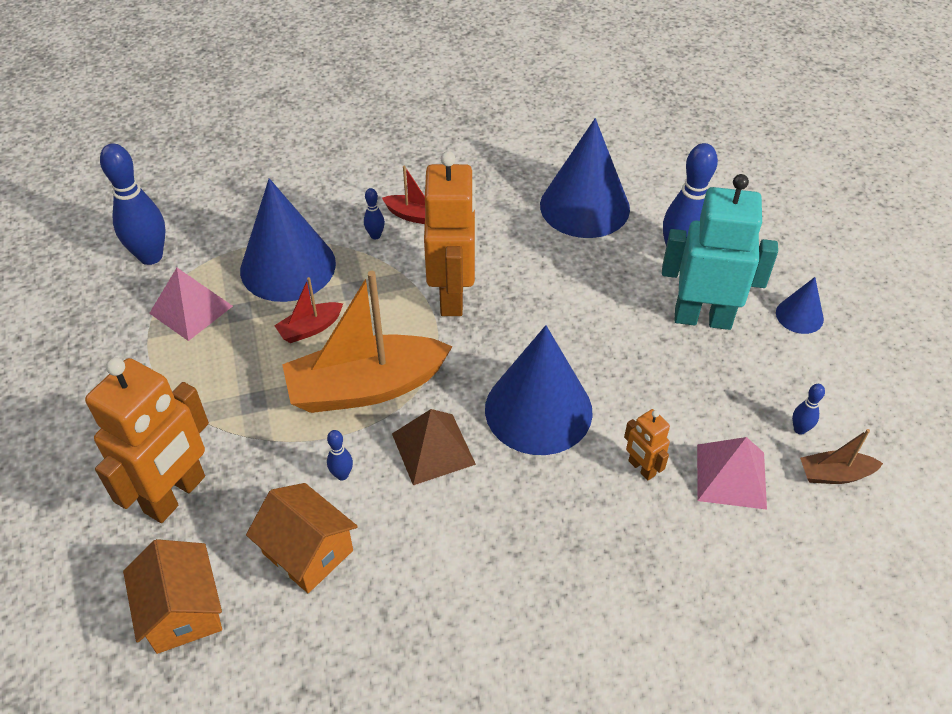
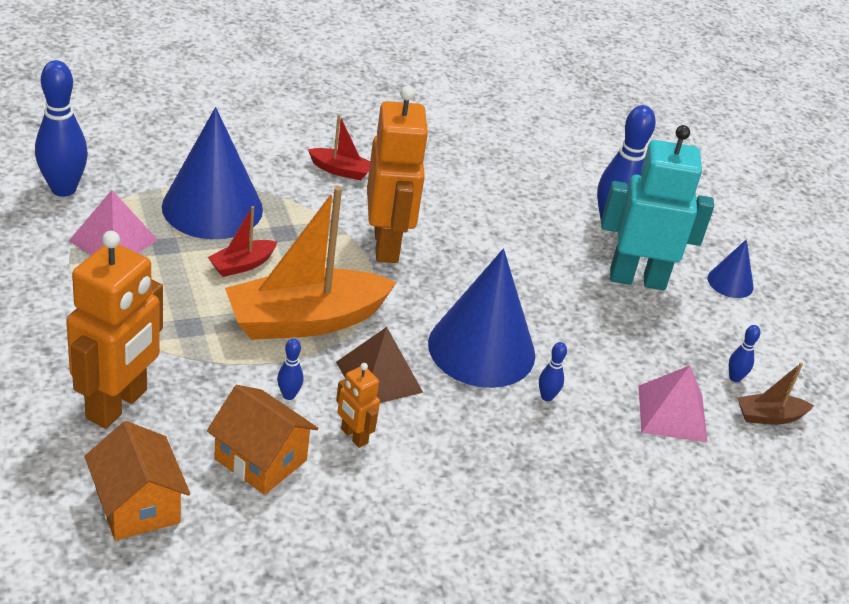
camera: 10 degrees left, 10 degrees down
blue bowling pin [364,188,385,240] -> blue bowling pin moved to [539,342,567,401]
blue cone [540,118,630,238] -> none
orange robot [624,409,670,481] -> orange robot moved to [336,363,380,448]

